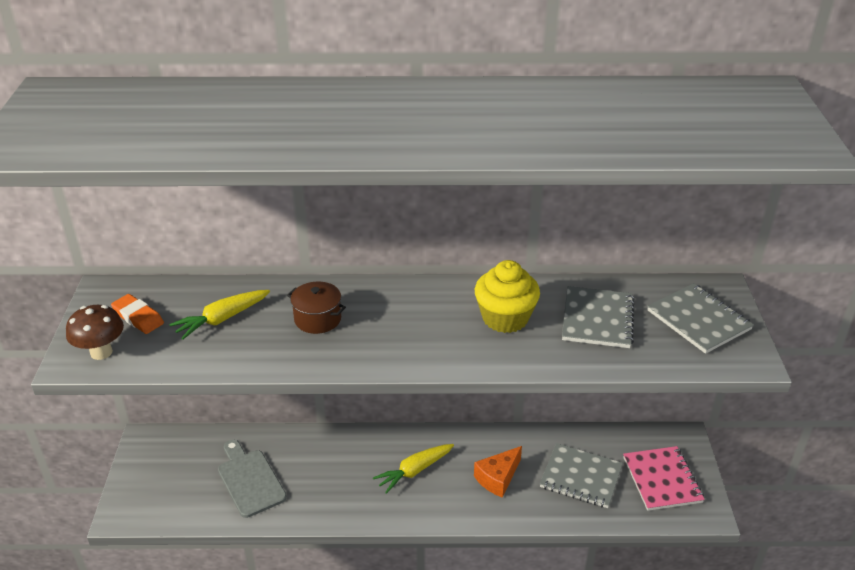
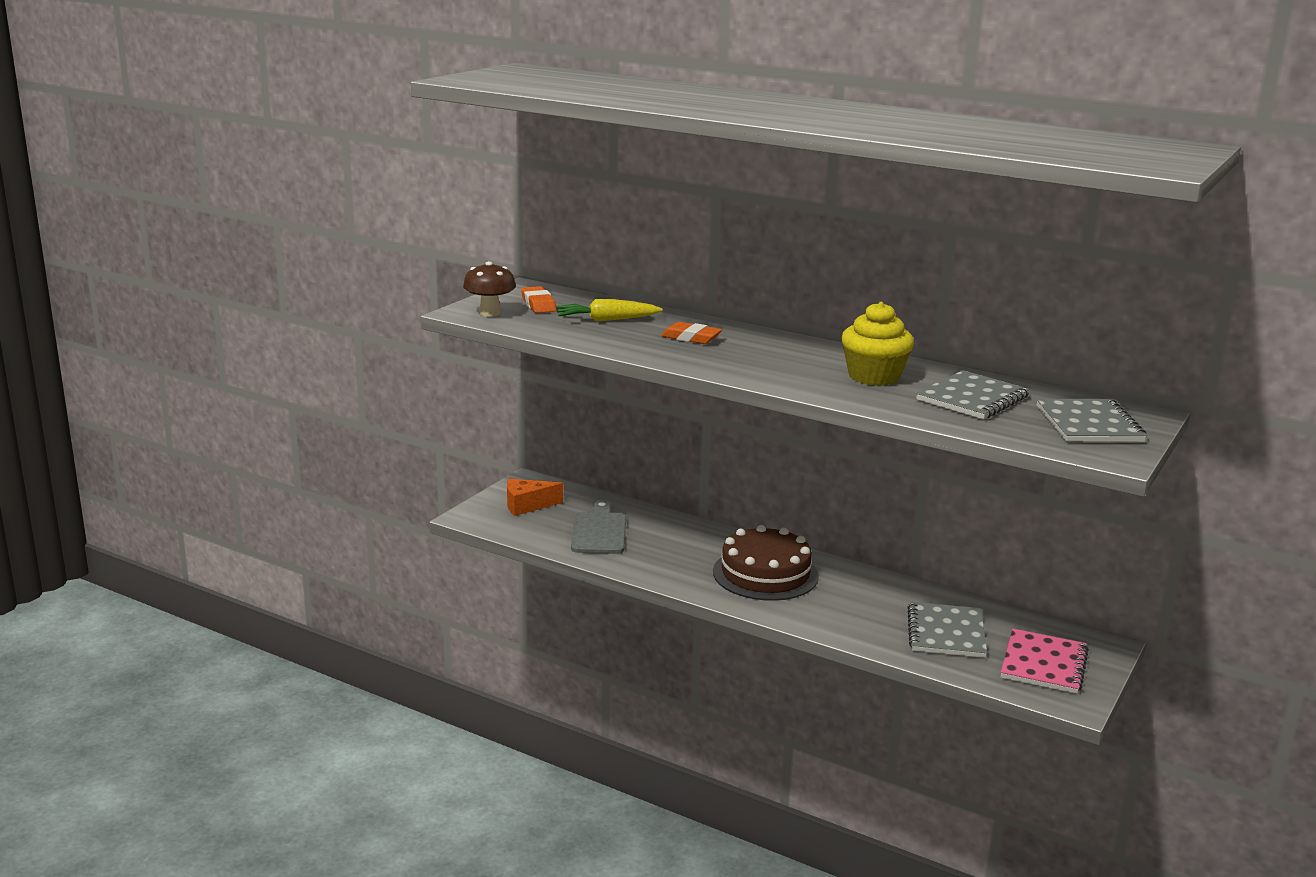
camera: 30 degrees right, 15 degrees down
brown pot [287,282,346,334] -> orange eraser [661,322,722,344]
yellow carrot [373,444,454,494] -> brown cake [713,525,819,601]
orange cheese [474,446,522,498] -> orange cheese moved to [507,479,563,516]
grey notebook [540,443,623,508] -> grey notebook turned 45 degrees clockwise [907,602,987,658]

